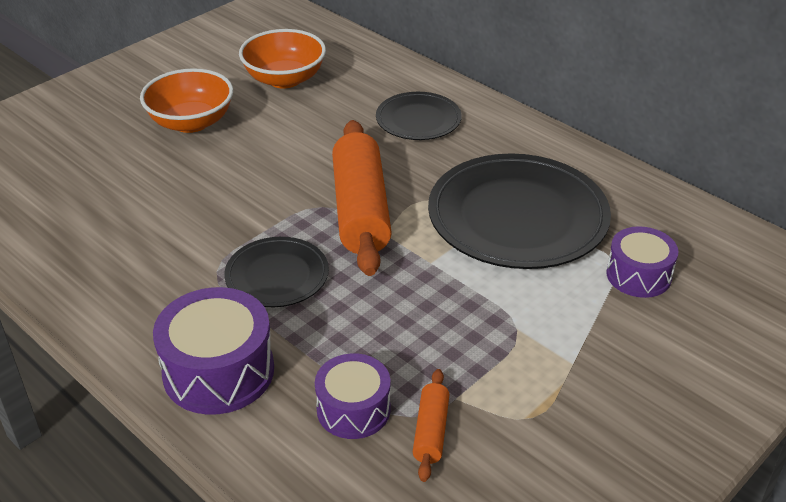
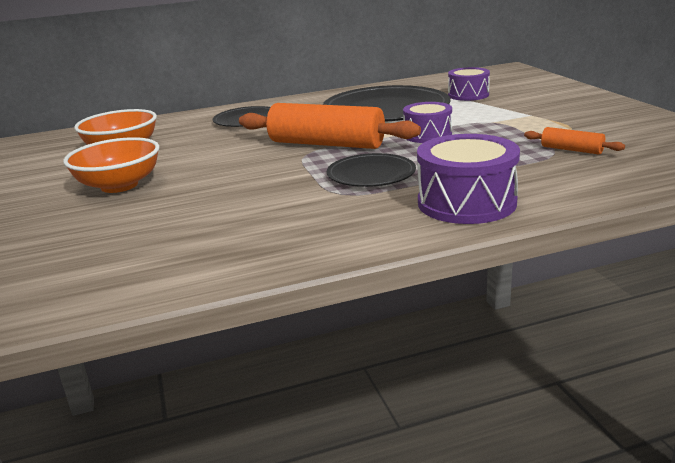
camera: 60 degrees left, 15 degrees down
purple drum [315,353,391,439] -> purple drum moved to [403,102,452,143]

